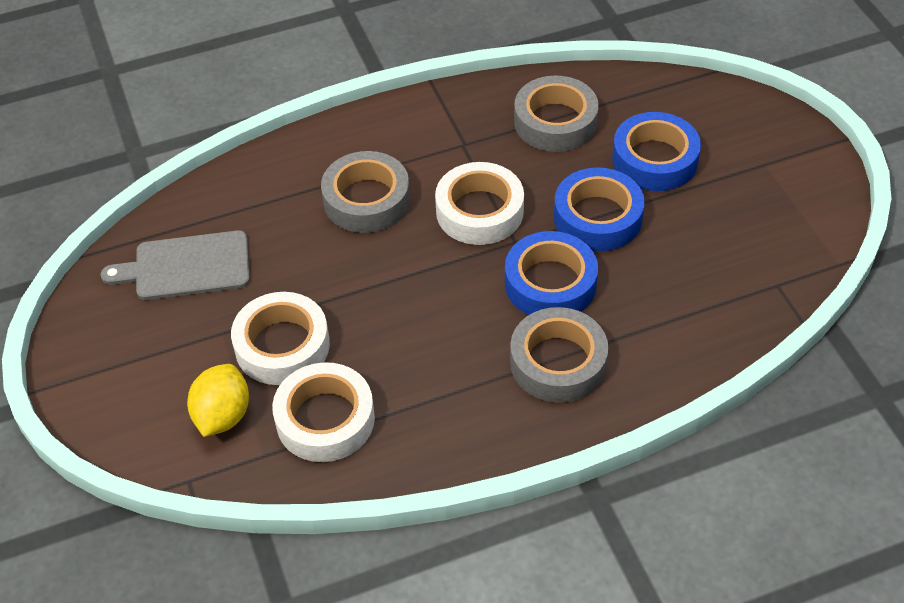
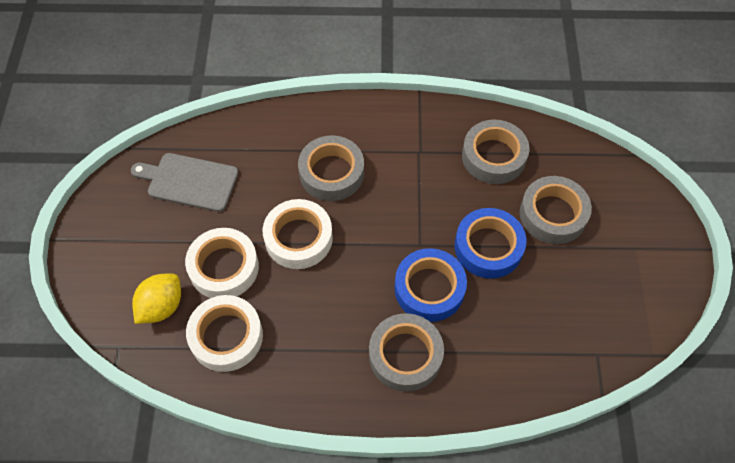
camera: 20 degrees right, 10 degrees up
white tape [435,162,524,245] -> white tape moved to [263,199,333,269]
blue tape [612,112,701,191] -> grey tape [520,176,592,244]

